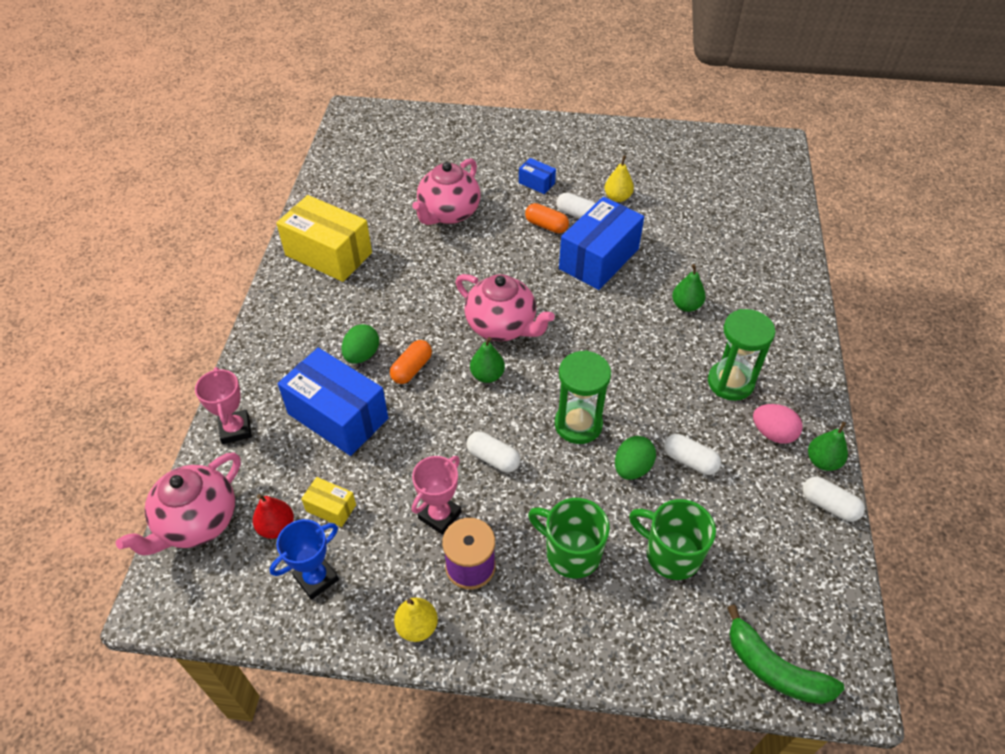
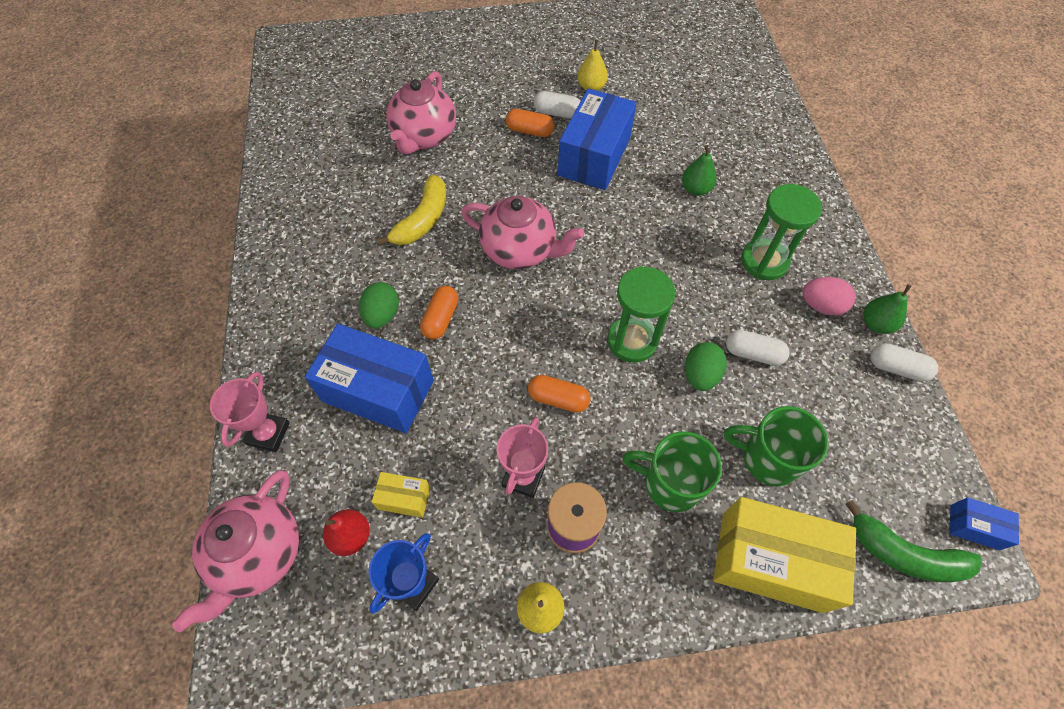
camera: 15 degrees left, 10 degrees up
pink trophy [195,367,252,444] -> pink trophy turned 45 degrees clockwise [210,372,290,452]
yellow box [276,195,372,282] -> yellow box moved to [714,497,856,613]
white capsule [466,431,521,473] -> orange capsule [528,375,591,413]
green pear [470,337,505,383] -> none
blue box [519,158,556,194] -> blue box moved to [949,497,1019,550]
none -> yellow banana [376,174,446,246]

